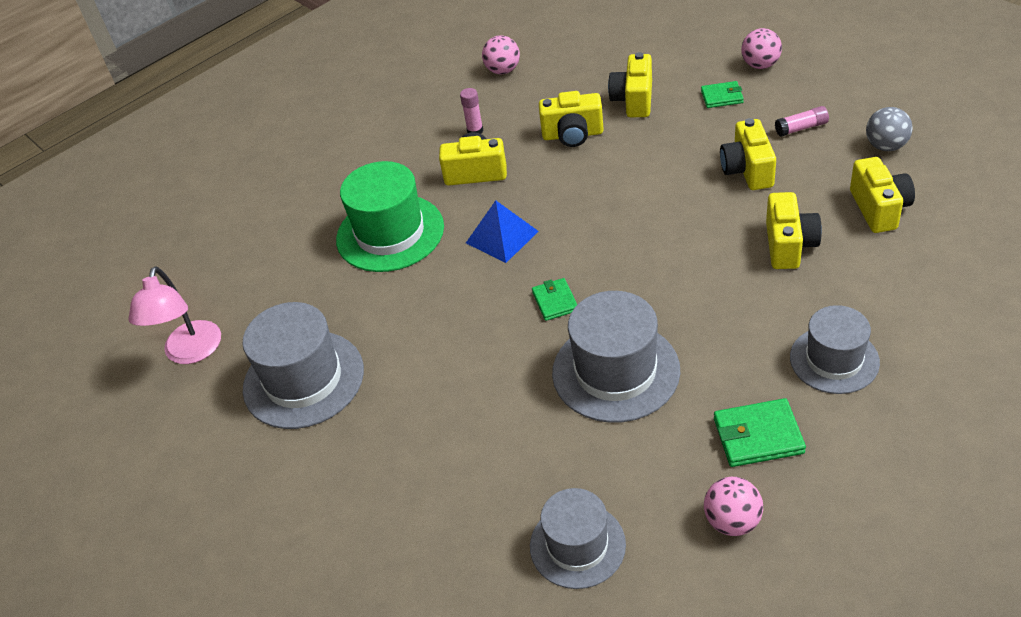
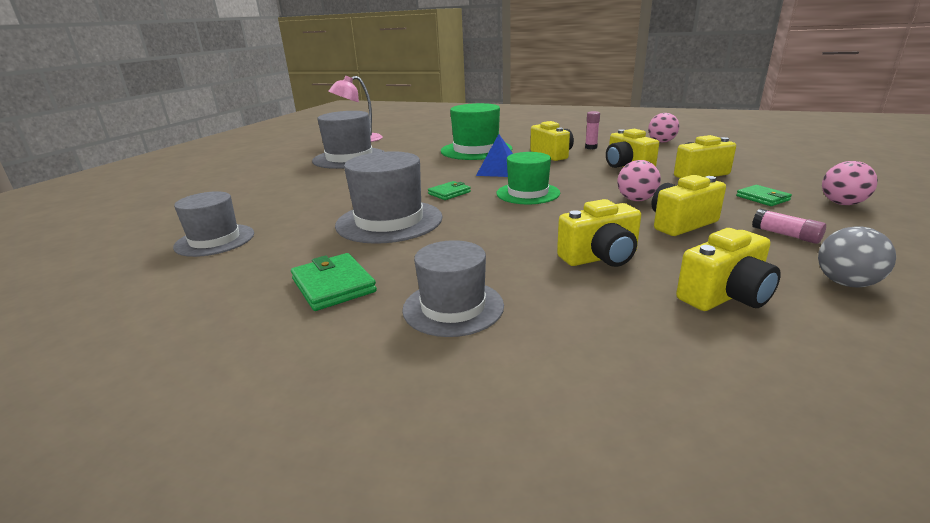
camera: 60 degrees right, 20 degrees down
pink ball [704,477,763,536] -> pink ball moved to [617,160,661,201]
none -> green hat [496,152,560,204]

